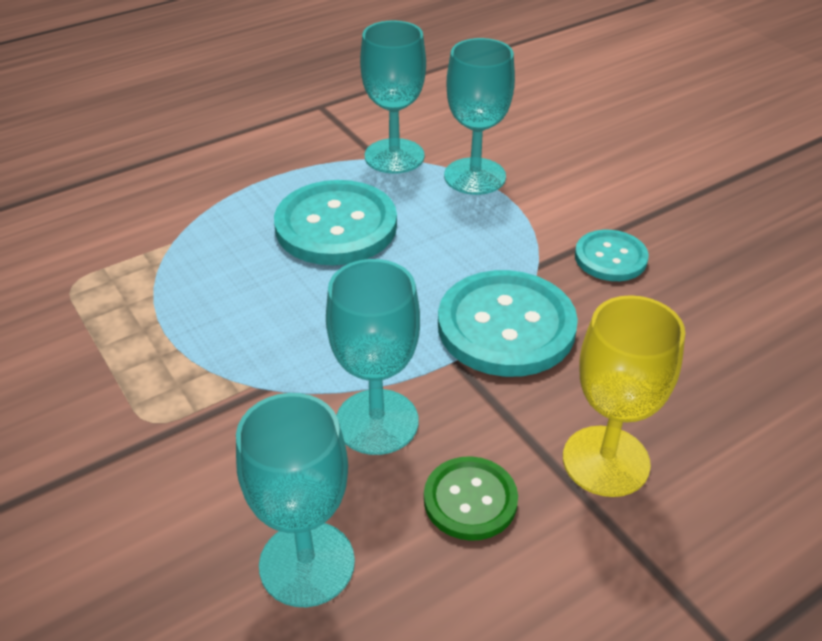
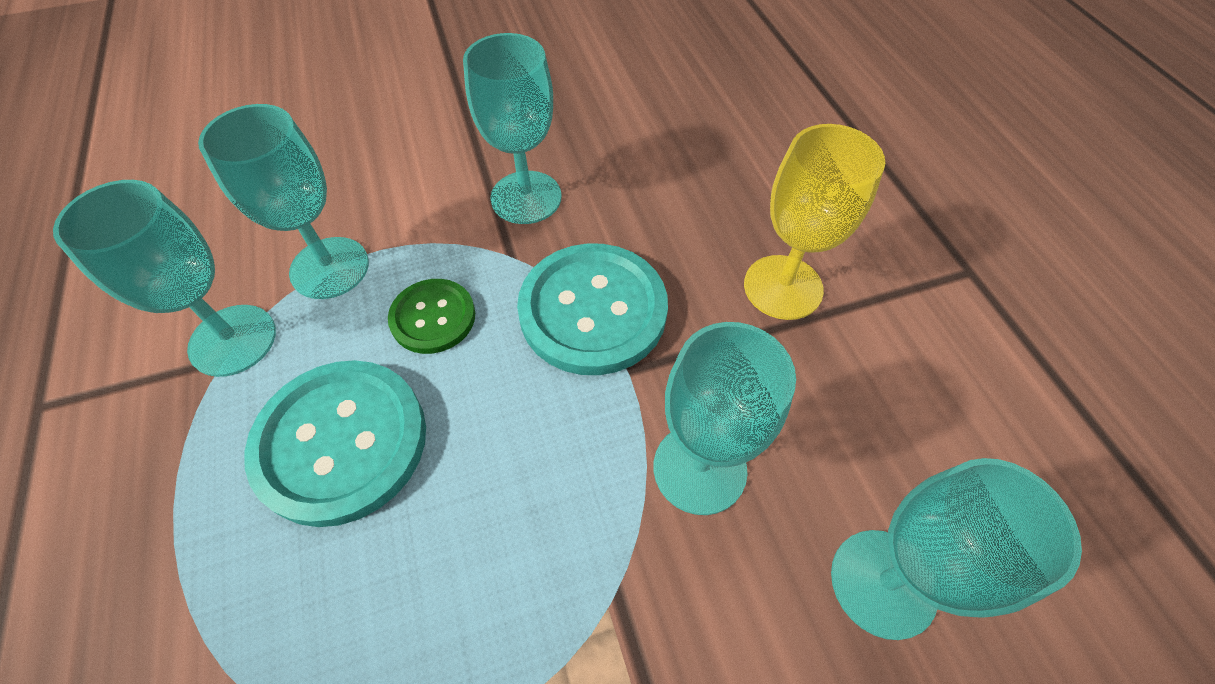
camera: 75 degrees left, 15 degrees up
green button [424,456,518,541] -> green button moved to [388,279,475,354]
turquoise button [575,230,649,281] -> turquoise goblet [463,33,561,224]

